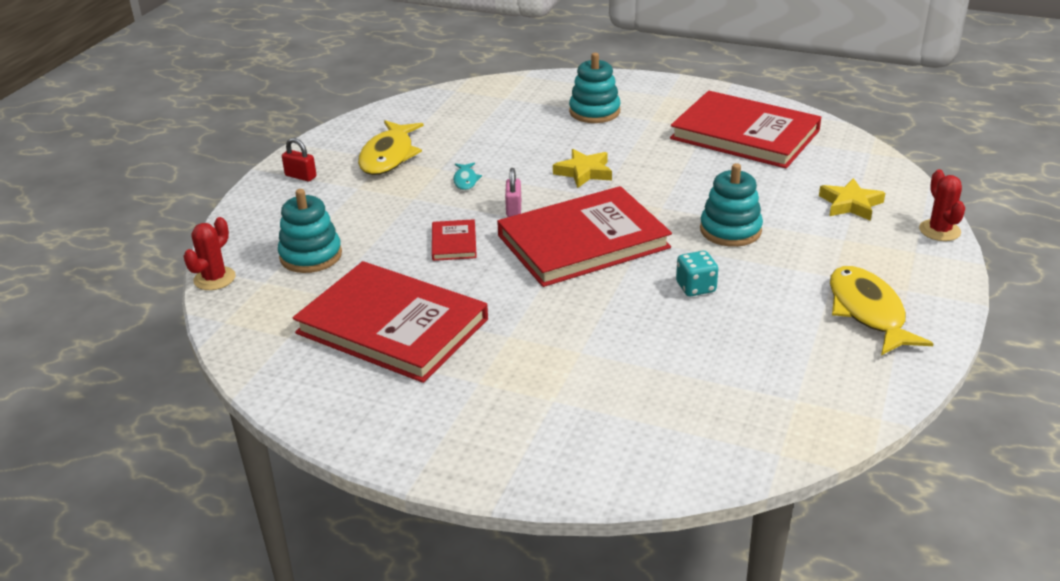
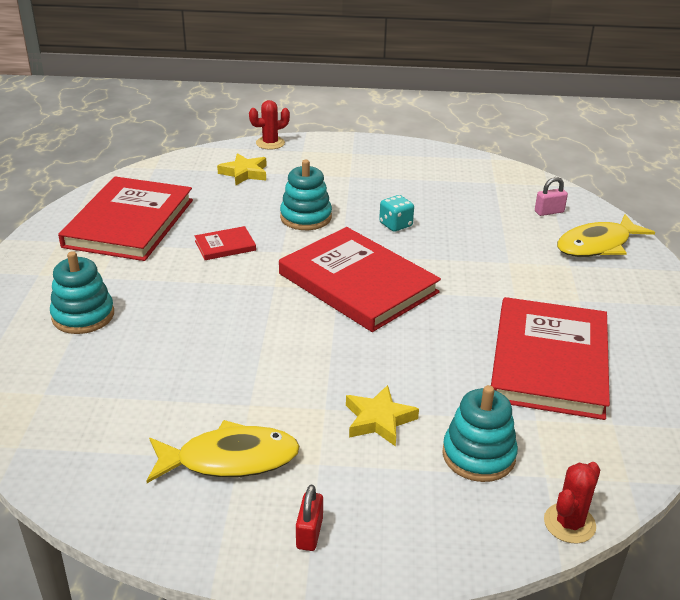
camera: 110 degrees left, 0 degrees up
red cactus [183,217,236,290] -> red cactus turned 60 degrees counterclockwise [544,462,600,543]
red book [432,219,477,261] -> red book moved to [195,226,256,260]
turquoise fish [453,162,482,190] -> none
pink padlock [505,168,521,217] -> pink padlock moved to [535,177,568,216]
yellow star [553,149,612,188] -> yellow star moved to [346,385,419,447]
yellow fish [830,266,934,356] -> yellow fish moved to [557,214,655,257]

